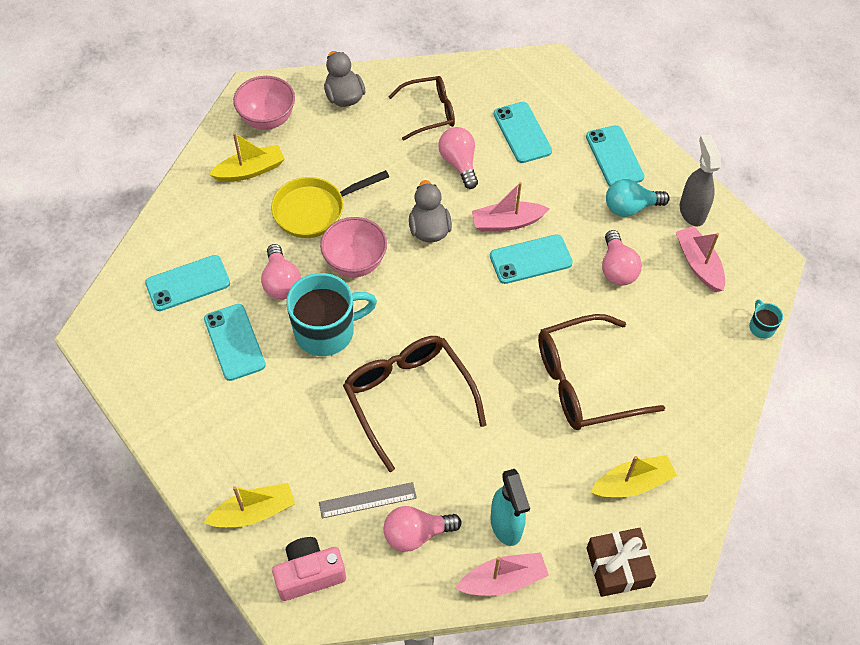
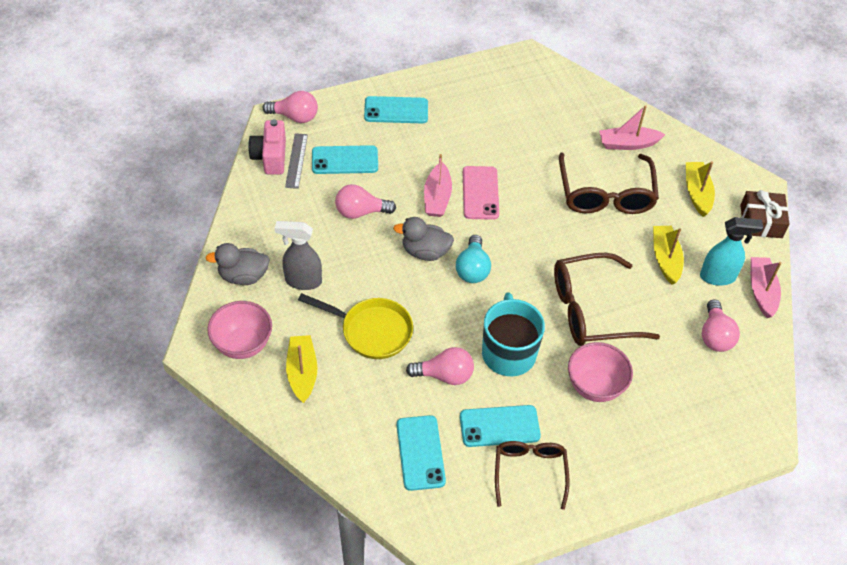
camera: 75 degrees left, 5 degrees down
yellow boat [204,483,295,527] -> yellow boat moved to [653,226,684,285]
yellow pan [271,170,389,238] -> yellow pan turned 60 degrees counterclockwise [298,293,413,359]
pink camera [272,537,346,601] -> pink camera moved to [248,119,286,174]
grey ruler [319,482,417,518] -> grey ruler moved to [285,133,308,189]
pink bowl [320,217,387,277] -> pink bowl moved to [568,342,633,402]
brown glasses [388,76,455,141] -> brown glasses moved to [495,441,570,510]
turquoise phone [490,234,573,284] -> pink phone [463,166,499,220]
pink light bulb [602,230,642,286] -> pink light bulb moved to [263,91,318,123]
turquoise light bulb [606,179,670,217] -> turquoise light bulb moved to [456,235,491,283]
pink boat [676,226,725,292] -> pink boat moved to [599,105,666,150]
grey spray bottle [680,134,721,226] -> grey spray bottle moved to [275,221,322,290]
turquoise mug [749,299,783,339] -> none

